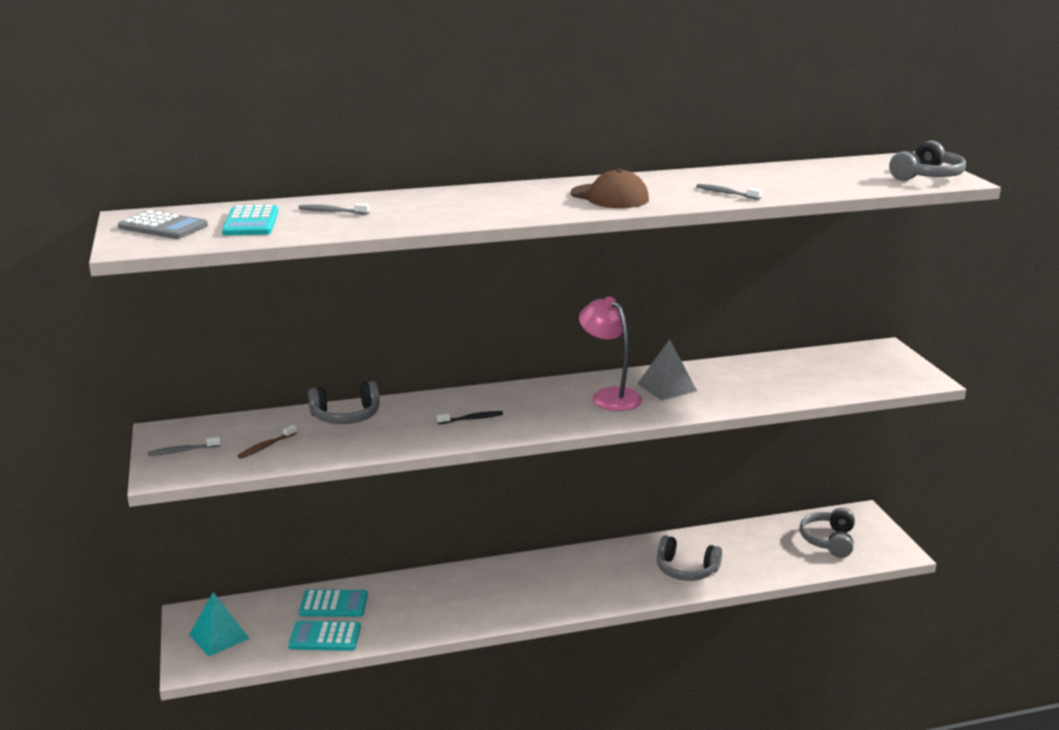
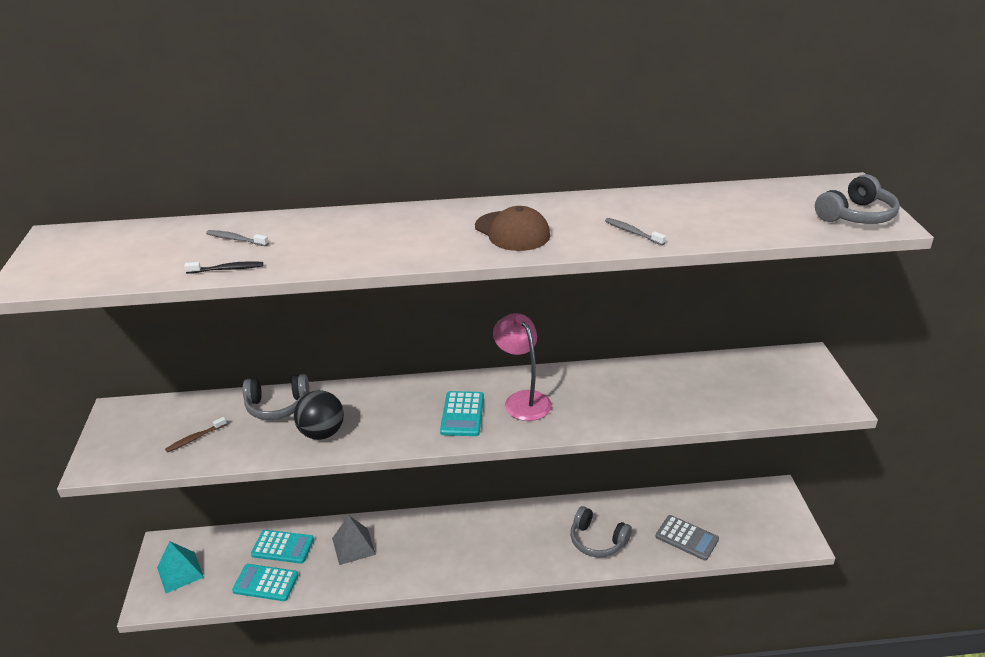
camera: 10 degrees right, 10 degrees up
grey calculator [118,210,208,239] -> grey calculator moved to [656,515,719,560]
grey toothbrush [148,437,221,456] -> none
turquoise calculator [222,205,278,236] -> turquoise calculator moved to [440,391,484,436]
black toothbrush [437,411,503,424] -> black toothbrush moved to [184,261,263,274]
grey pyramid [637,339,697,400] -> grey pyramid moved to [332,515,376,565]
grey headphones [800,507,855,558] -> none
none -> black ball [294,390,344,440]

